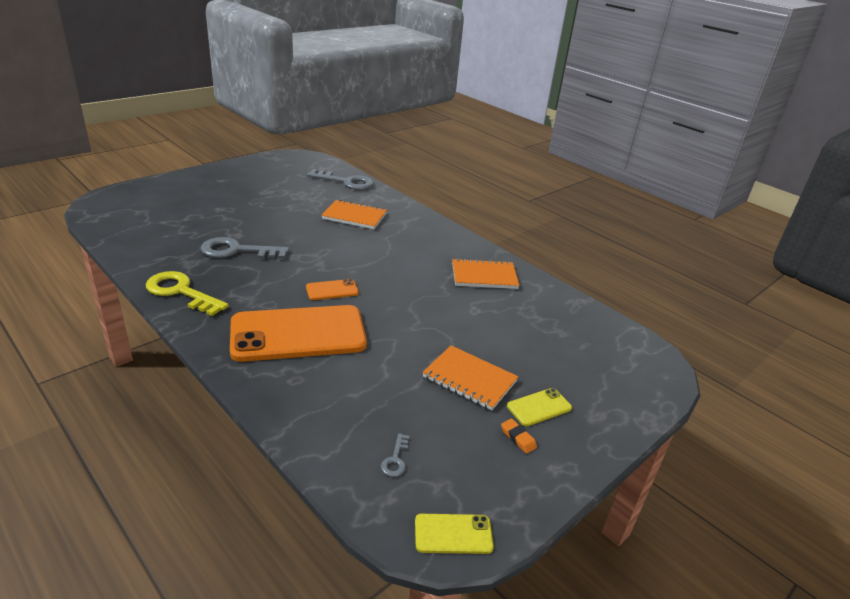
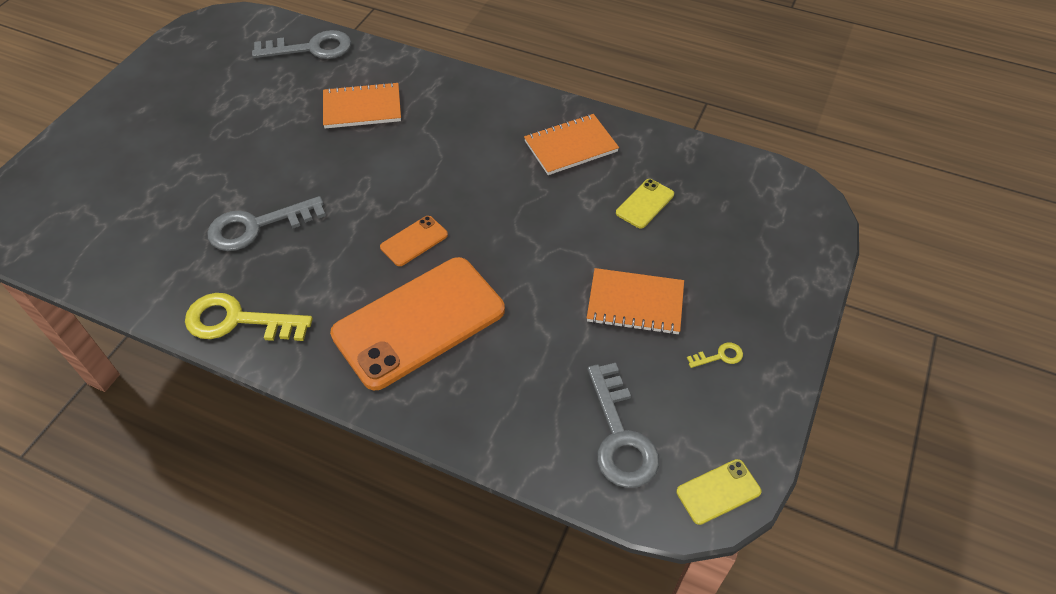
camera: 20 degrees left, 20 degrees up
grey key [381,433,409,477] -> grey key [588,363,659,488], size x2.28
orange eraser [501,419,537,454] -> yellow key [687,342,743,368]
yellow phone [507,388,572,426] -> yellow phone moved to [616,179,674,229]

